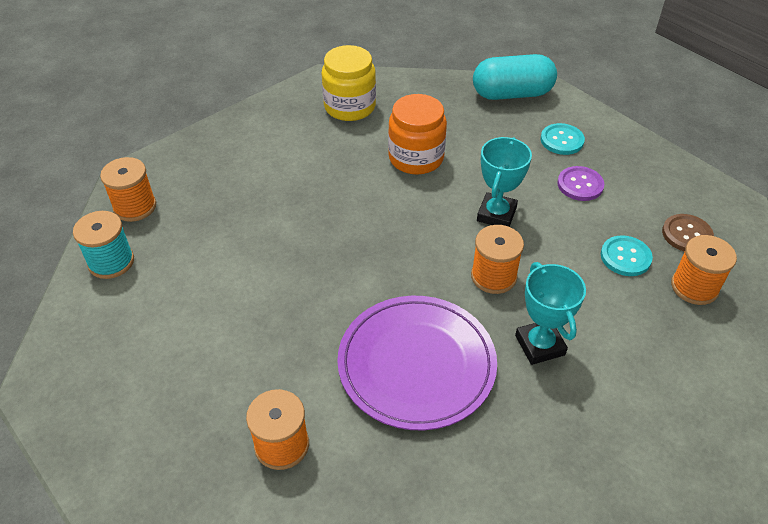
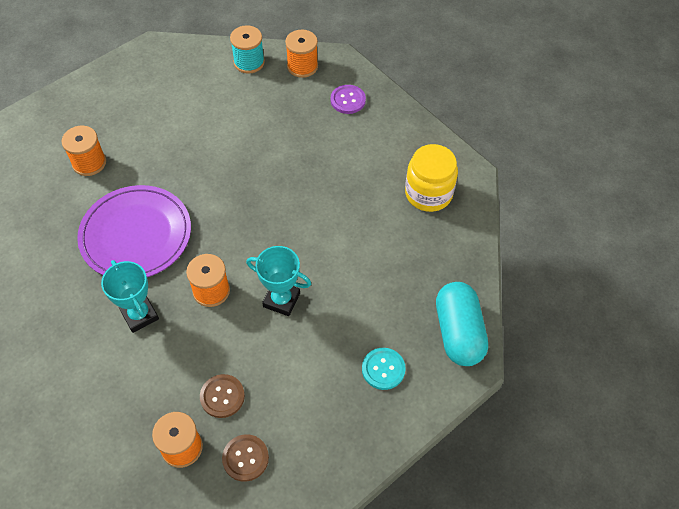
camera: 90 degrees right, 10 degrees up
orange jar [388,94,447,175] -> none
turquoise trophy [515,262,586,365] -> turquoise trophy turned 75 degrees clockwise [101,260,159,333]
purple button [557,166,604,201] -> purple button moved to [331,85,366,114]
turquoise button [601,235,653,276] -> brown button [200,374,245,418]

